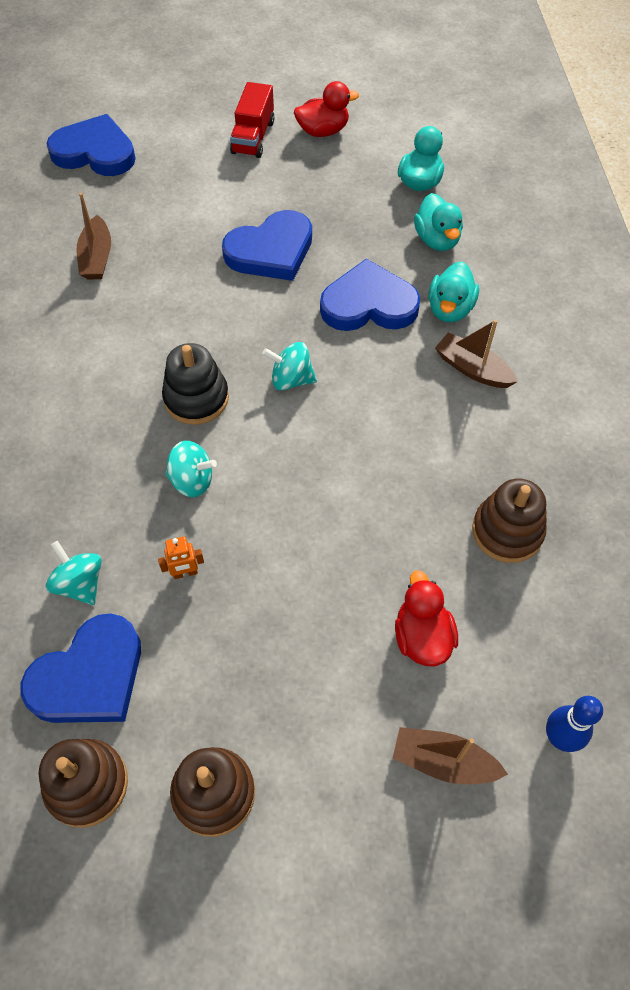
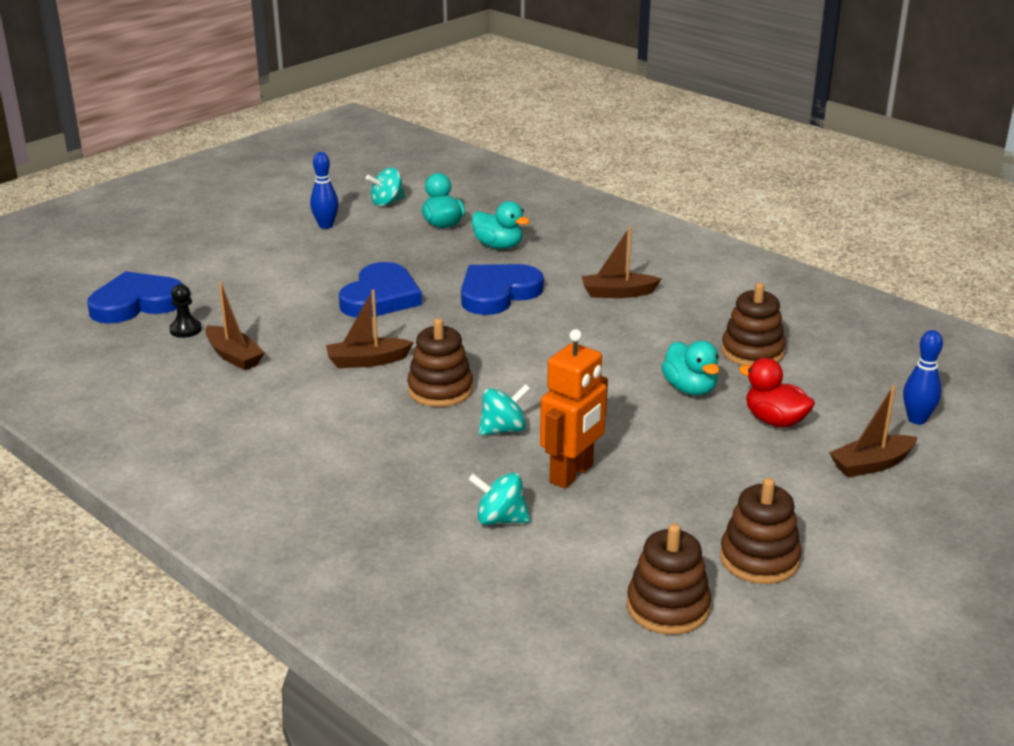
camera: 40 degrees left, 30 degrees down
blue heart [21,614,141,723] -> none
orange robot [158,536,204,579] -> orange robot [540,329,608,488], size x2.20
black stacking toy [162,343,229,425] -> brown stacking toy [407,318,473,407]
red truck [230,82,275,158] -> none
turquoise spinning top [262,342,317,391] -> turquoise spinning top moved to [366,167,405,206]
red duck [294,81,359,137] -> blue bowling pin [310,152,339,229]
turquoise duck [429,261,479,322] -> turquoise duck moved to [661,341,720,395]
none -> black pawn [169,284,202,338]
none -> brown boat [326,290,414,368]

